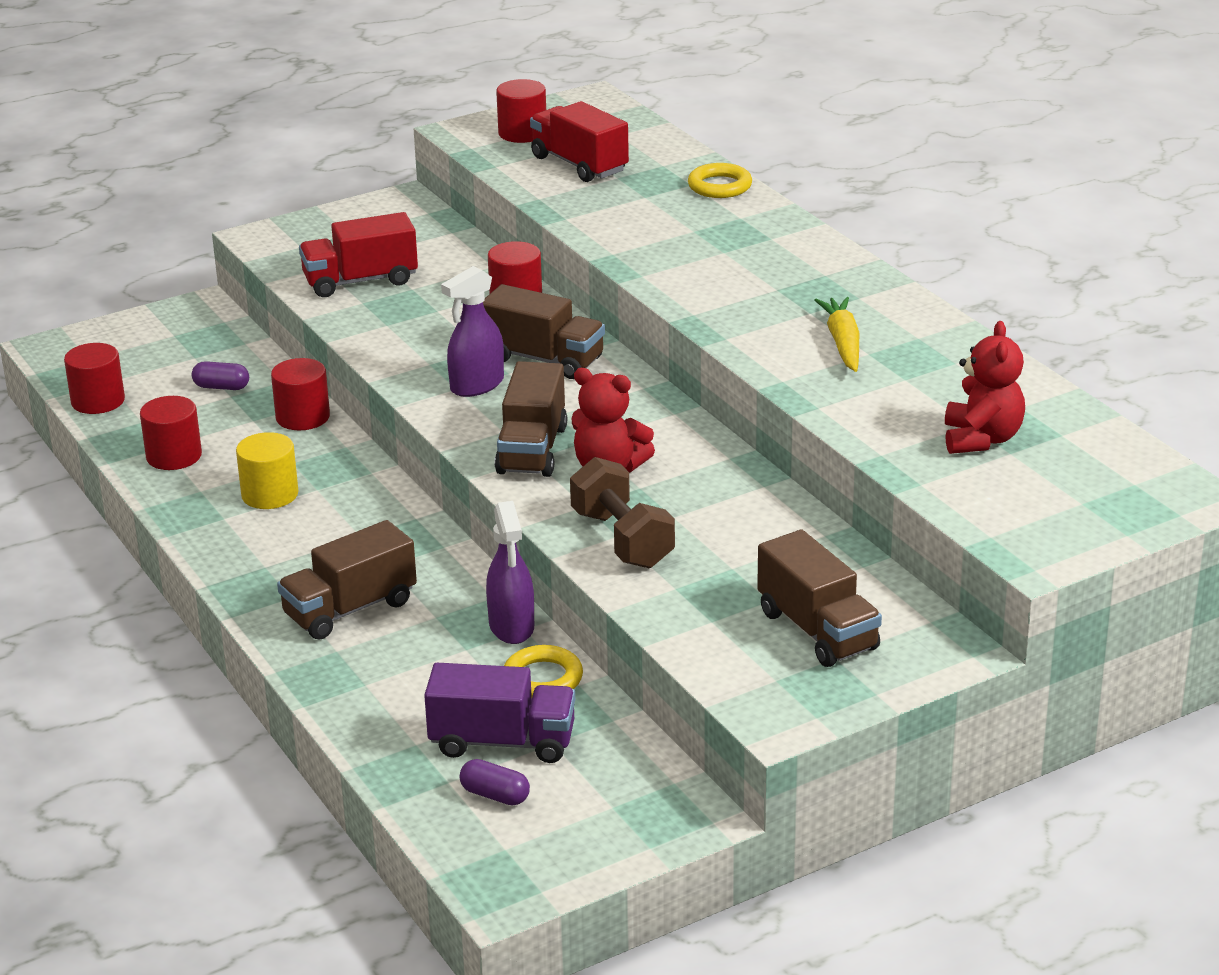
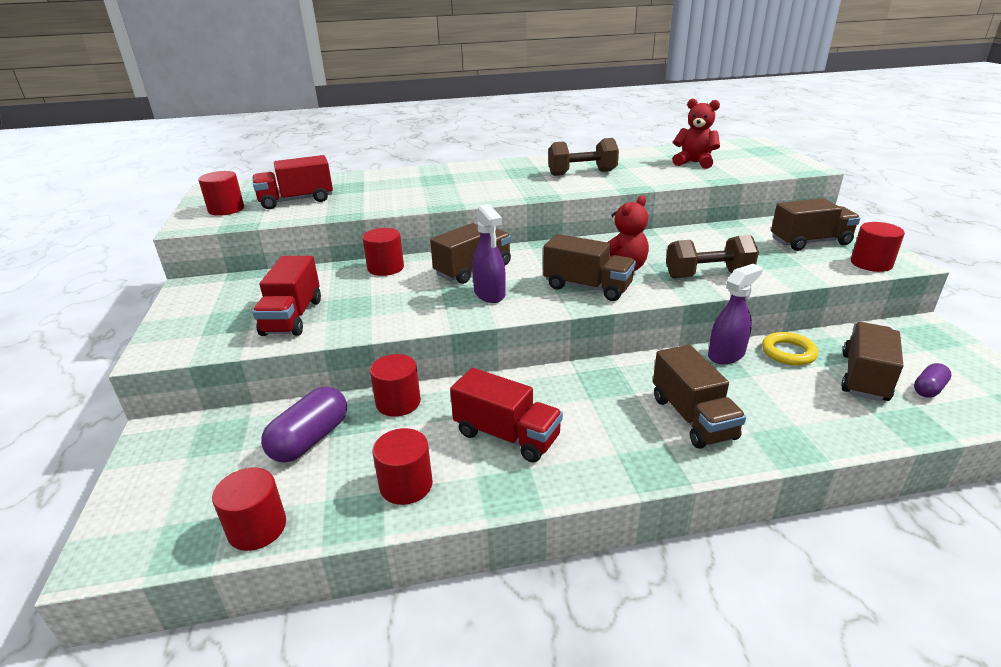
camera: 70 degrees left, 0 degrees up
purple capsule [192,361,249,390] -> purple capsule [261,386,347,463], size x1.80
yellow cylinder [236,432,298,509] -> red truck [450,368,563,462]
purple truck [424,663,575,763] -> brown truck [841,322,903,402]
purple spray bottle [486,501,534,644] -> purple spray bottle turned 45 degrees counterclockwise [708,264,763,364]
yellow ring [688,163,752,198] -> none
yellow carrot [815,297,859,372] -> brown dumbbell [548,138,619,176]
none -> red cylinder [851,222,905,272]

